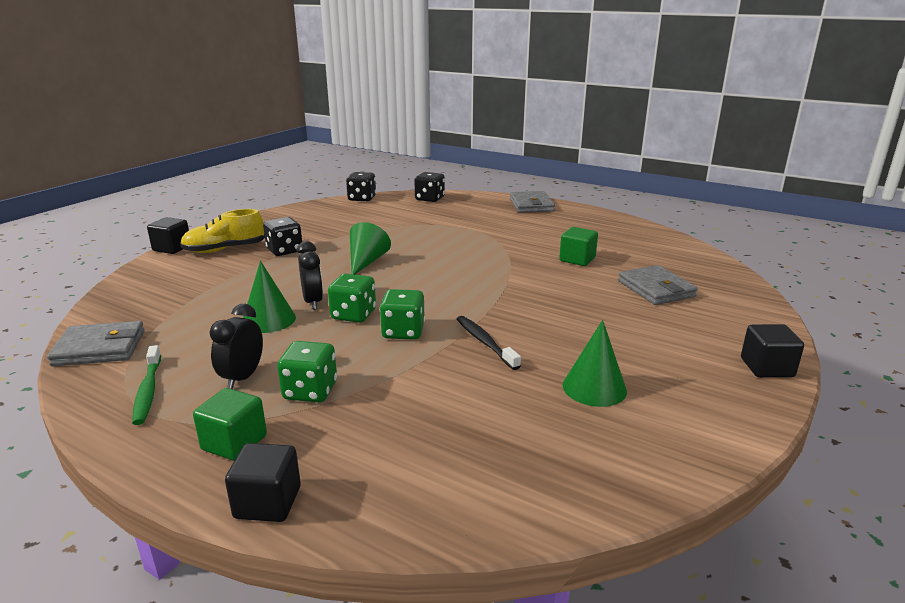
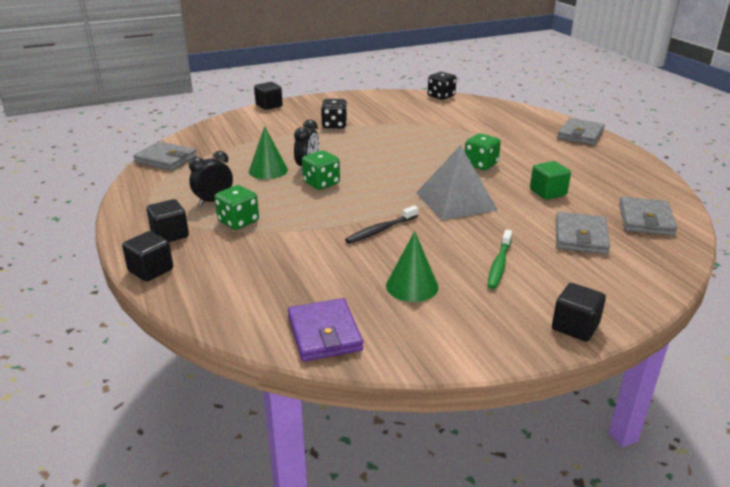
camera: 35 degrees right, 5 degrees up
green toothbrush [132,345,161,425] -> green toothbrush moved to [487,229,512,289]
yellow shoe [180,209,265,253] -> none
green cube [193,388,267,461] -> black cube [146,199,189,242]
green cone [350,222,391,274] -> none
green dice [380,289,425,340] -> green dice moved to [465,133,501,170]
black dice [414,172,445,202] -> none
black toothbrush [457,316,521,370] -> black toothbrush turned 135 degrees counterclockwise [345,206,418,244]
none -> purple wallet [288,298,363,362]
none -> grey pyramid [416,145,498,221]
none -> grey wallet [619,197,677,236]

